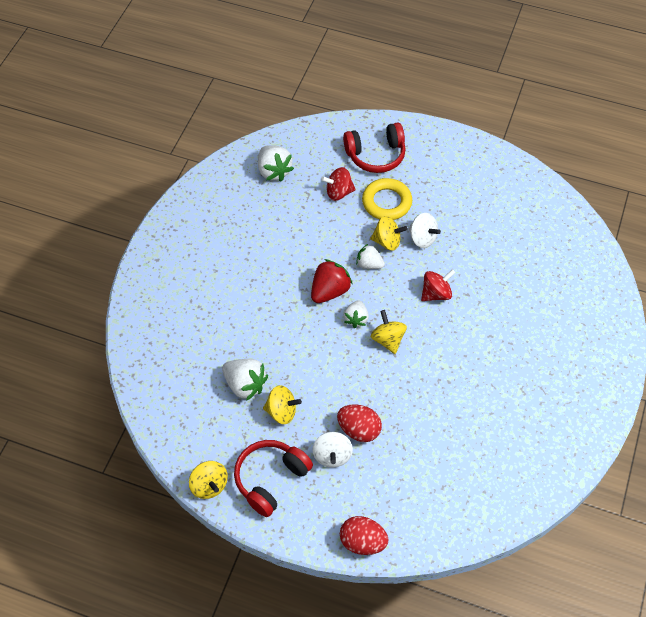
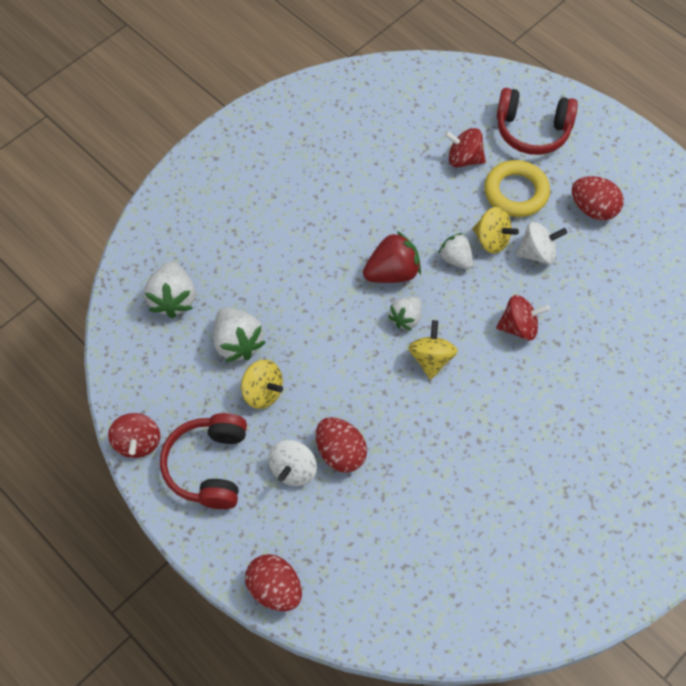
camera: 25 degrees right, 5 degrees up
yellow spinning top [189,461,228,499] -> red spinning top [108,413,160,458]
red headphones [234,440,313,517] -> red headphones turned 60 degrees counterclockwise [160,413,247,509]
white strawberry [258,145,294,182] -> white strawberry moved to [144,262,195,318]
white spinning top [409,213,441,248] -> white spinning top turned 75 degrees counterclockwise [516,222,567,264]
none -> red egg [572,176,624,220]

